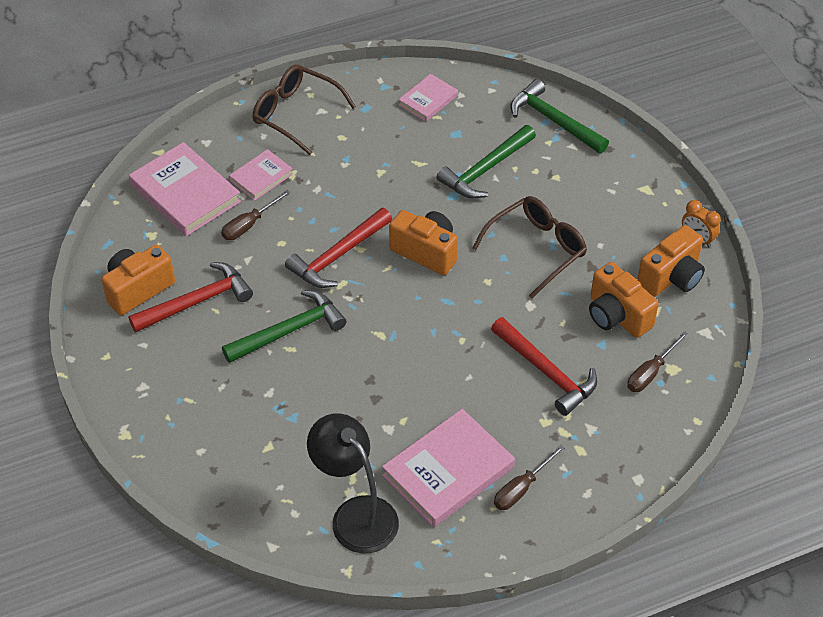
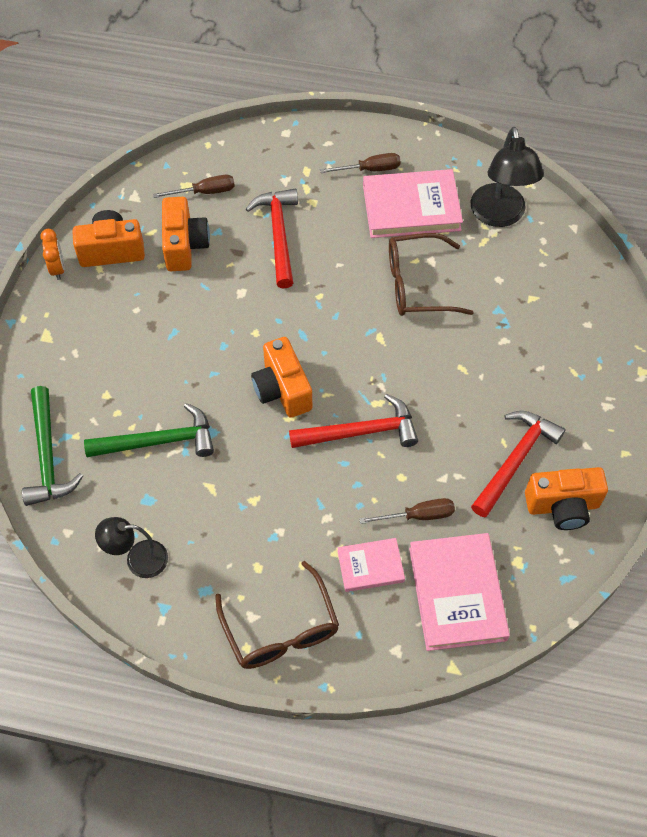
camera: 145 degrees left, 10 degrees up
red hammer [128,262,253,332] -> red hammer turned 120 degrees clockwise [471,411,566,517]
green hammer [222,290,347,363] -> none
pink book [398,74,458,122] -> black lamp [95,517,168,578]
brown glasses [472,196,587,299] -> brown glasses moved to [389,233,474,316]

